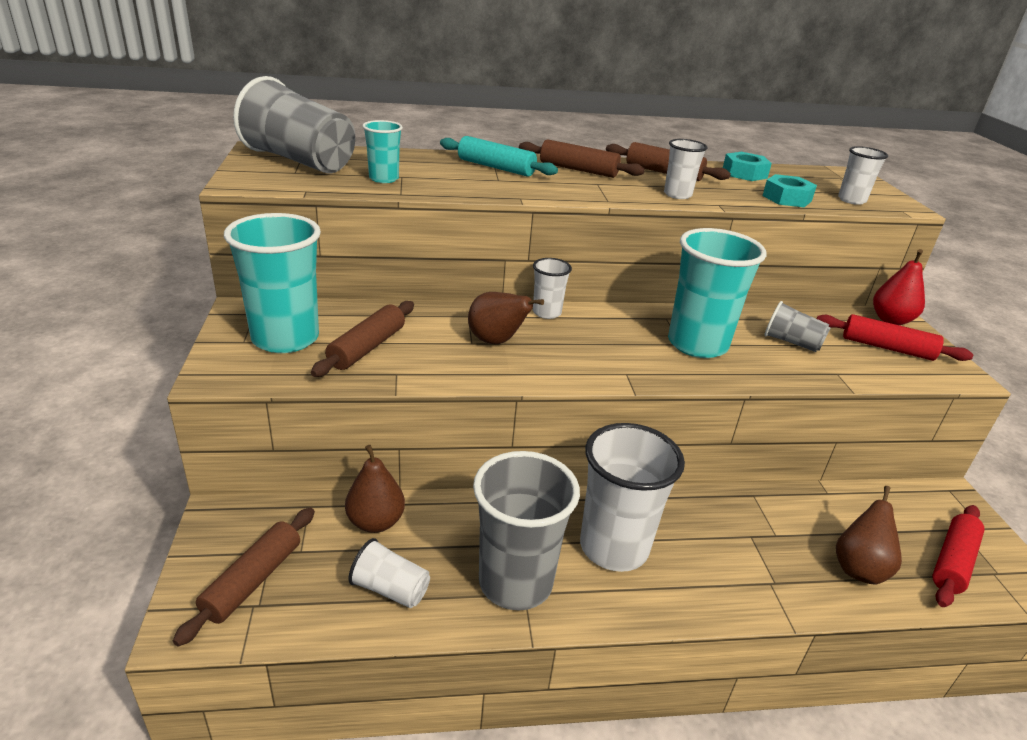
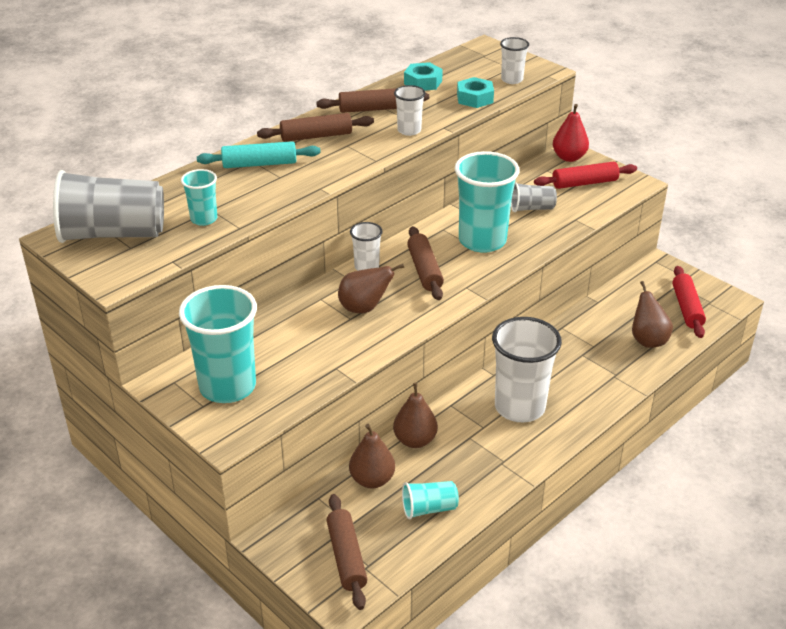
camera: 35 degrees left, 5 degrees up
brown rolling pin [311,301,414,377] -> brown rolling pin moved to [407,226,444,300]
white cup [349,538,430,608] -> turquoise cup [402,481,459,519]
grey cup [473,451,580,611] -> none
none -> brown pear [393,383,438,448]

